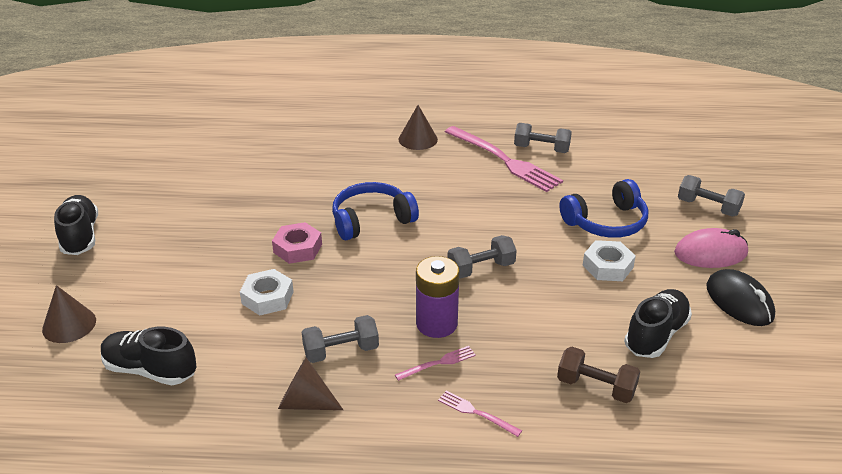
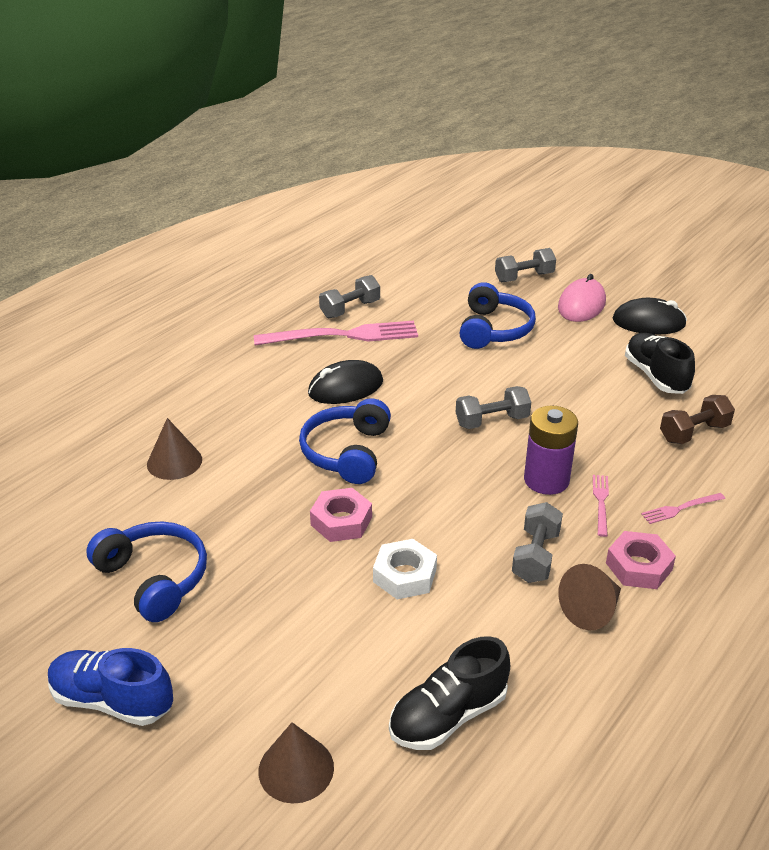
camera: 55 degrees left, 0 degrees up
black shoe [54,195,98,255] -> blue shoe [48,648,173,726]
brown cone [399,105,438,150] -> brown cone moved to [147,418,202,480]
grey dumbbell [448,235,517,278] -> grey dumbbell turned 60 degrees clockwise [456,386,531,429]
white nut [583,240,636,281] -> none
none -> blue headphones [86,521,207,622]
none -> black mouse [308,360,383,404]
none -> pink nut [606,531,676,589]

